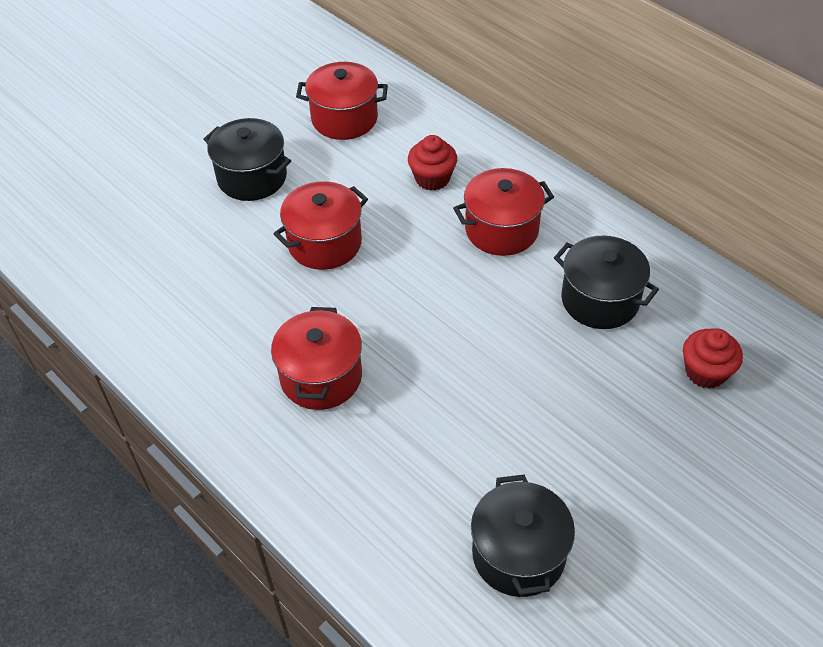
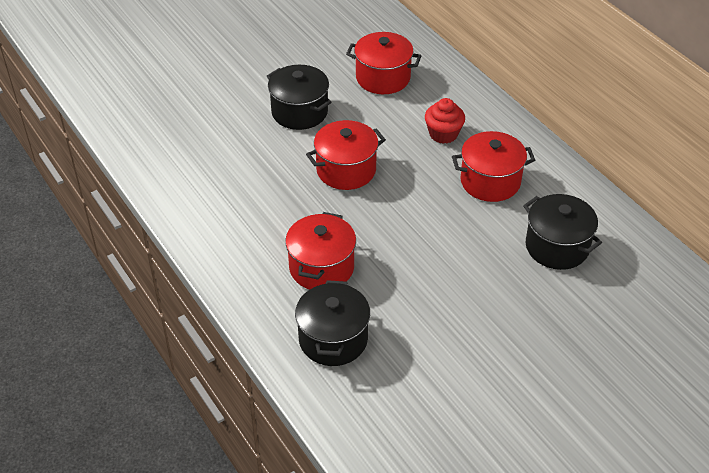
camera: 10 degrees right, 5 degrees down
black pot [471,474,575,597] -> black pot moved to [295,280,370,366]
red cupcake [683,328,743,389] -> none

